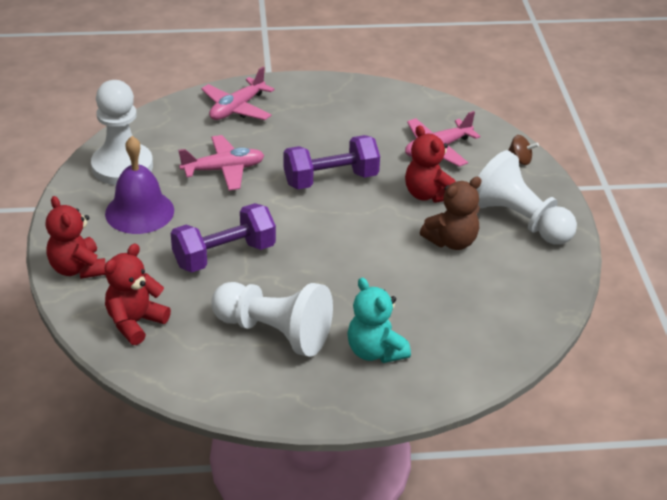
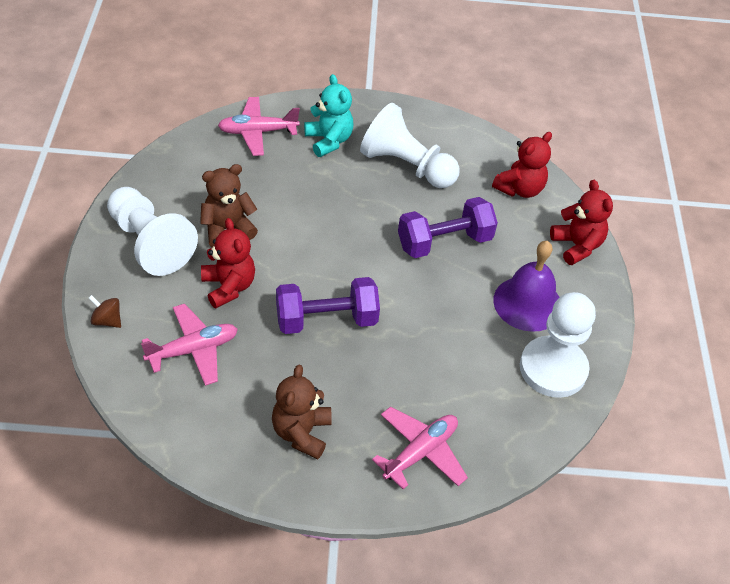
camera: 175 degrees left, 10 degrees up
pink plane [178,135,265,190] -> pink plane moved to [218,97,300,156]
none -> brown teddy bear [272,365,332,459]

